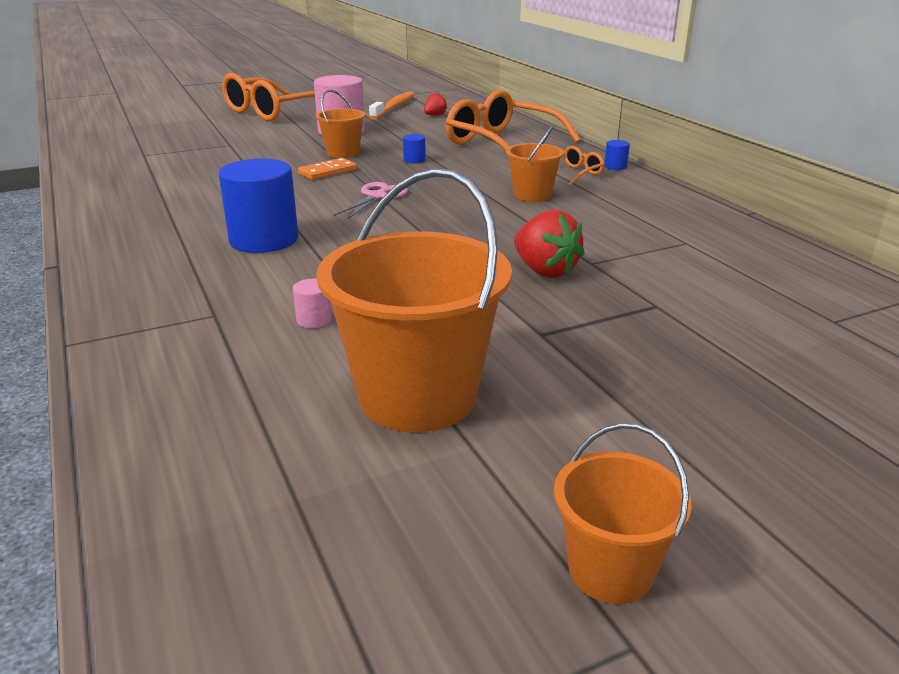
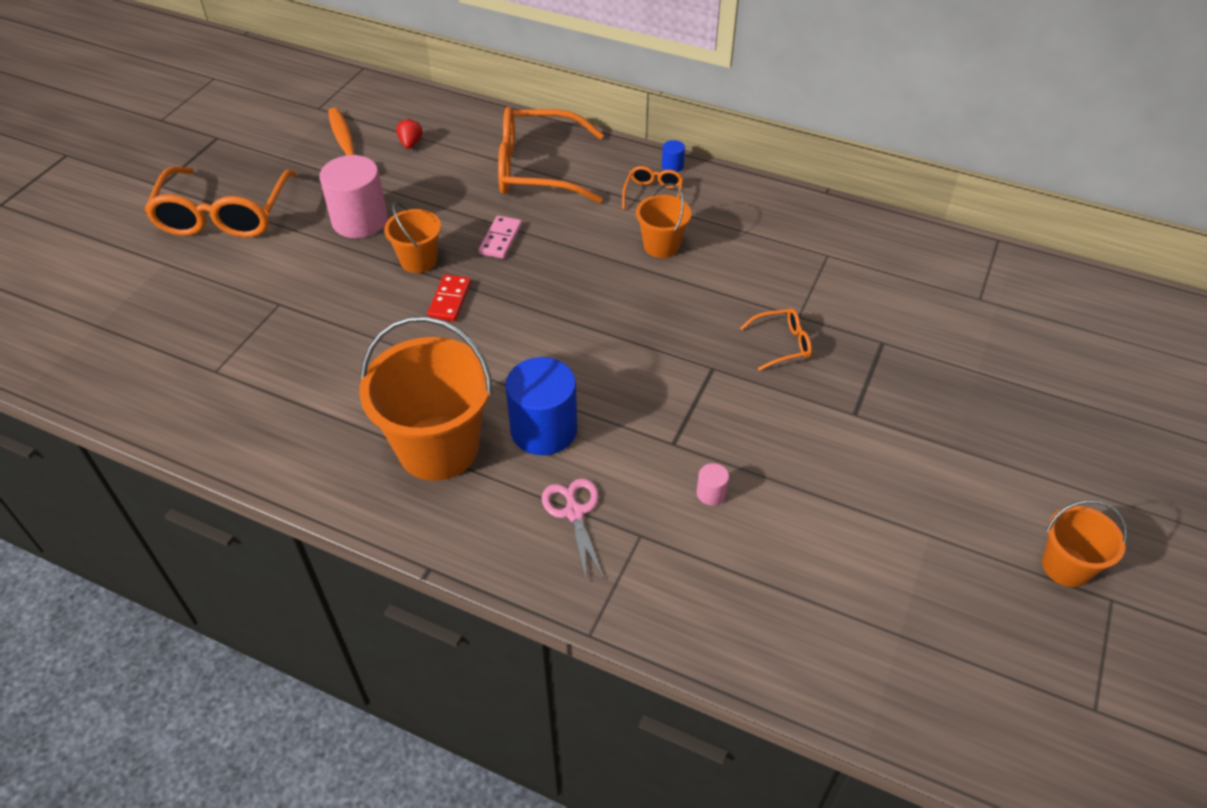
camera: 40 degrees left, 20 degrees up
orange domino [298,158,357,180] -> red domino [427,274,471,321]
orange bucket [316,168,512,432] -> orange bucket moved to [359,316,493,481]
pink scissors [334,182,408,220] -> pink scissors moved to [542,478,604,580]
blue cylinder [403,134,426,164] -> pink domino [478,216,522,259]
red strawberry [514,210,585,278] -> orange glasses [740,308,812,371]

